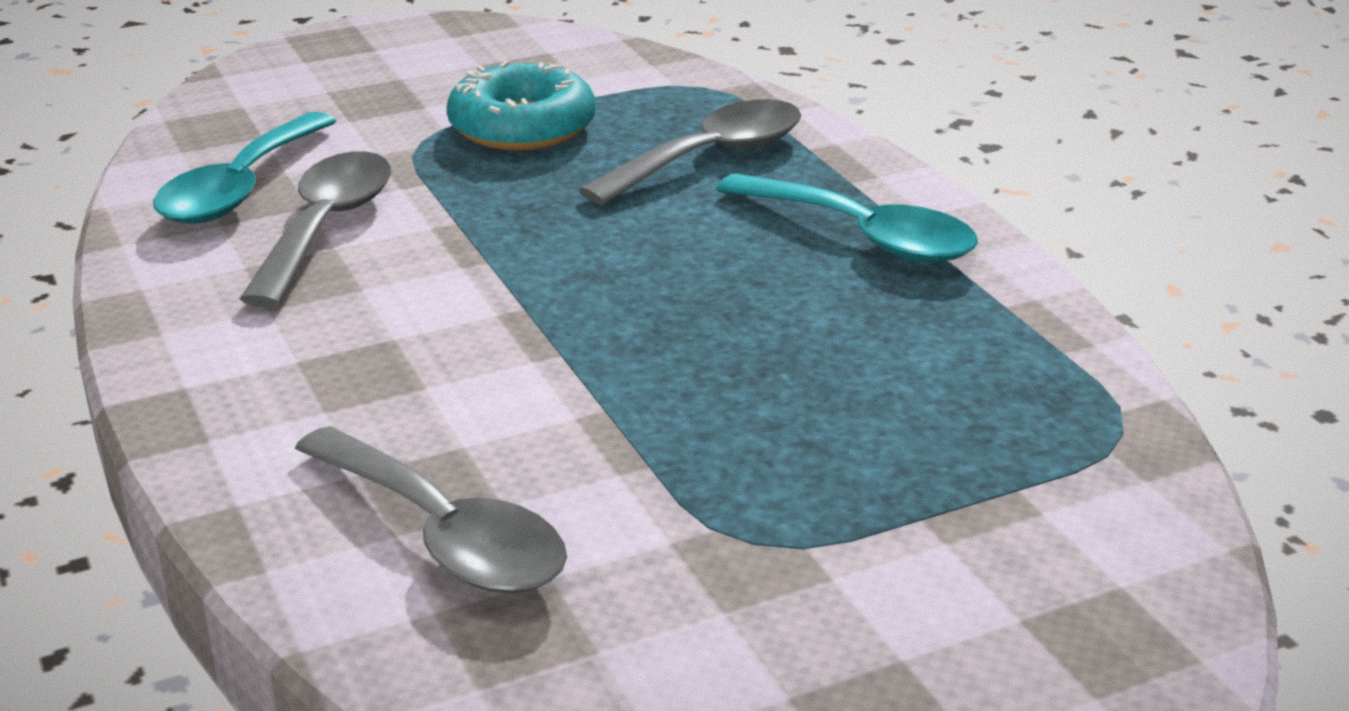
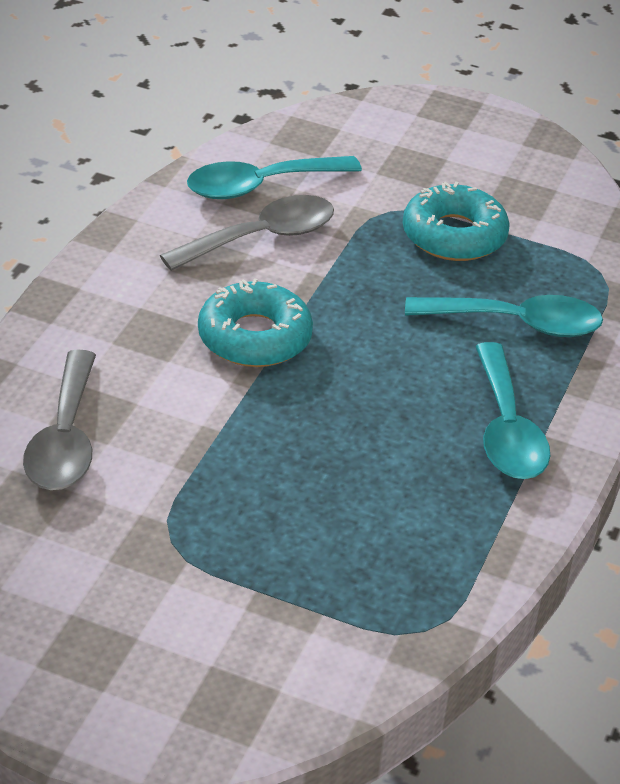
camera: 45 degrees right, 10 degrees up
grey spoon [580,99,801,205] -> turquoise spoon [405,295,603,337]
none -> turquoise donut [198,278,313,367]

